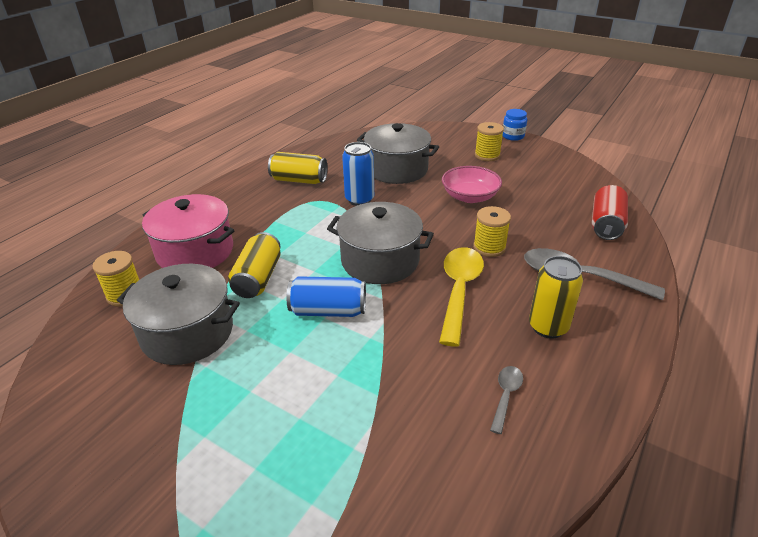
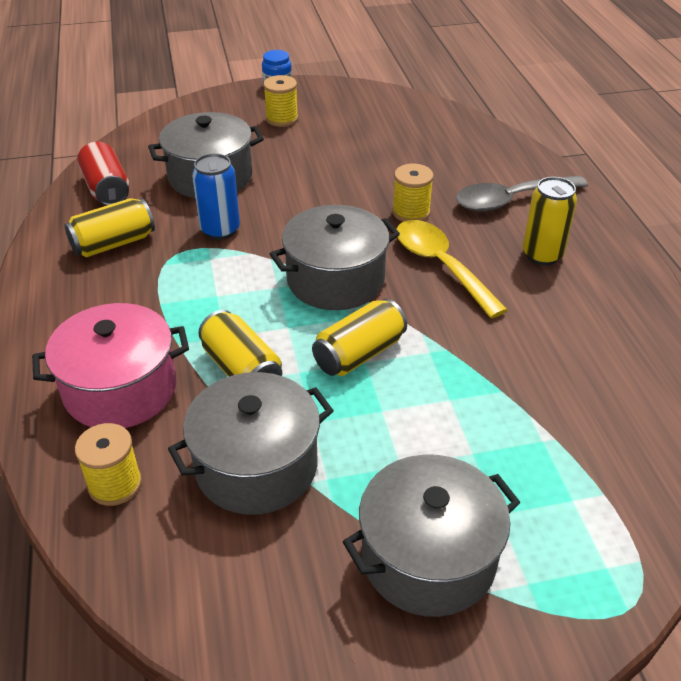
camera: 45 degrees left, 5 degrees up
blue can [287,276,366,317] -> yellow can [312,298,407,376]
pink bowl [442,166,502,203] -> none
grey spoon [490,366,523,434] -> none
red can [592,185,628,240] -> red can moved to [77,142,129,206]
none -> grey pot [343,454,521,617]

